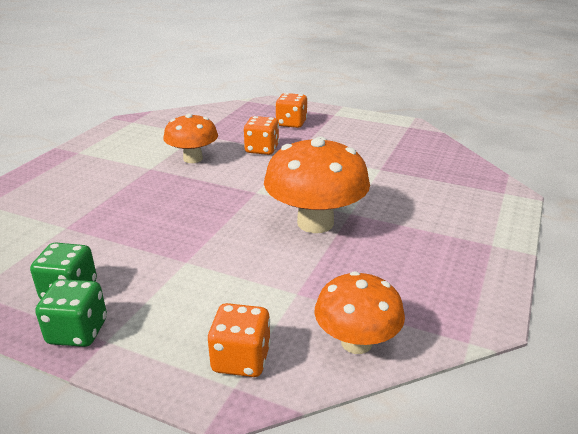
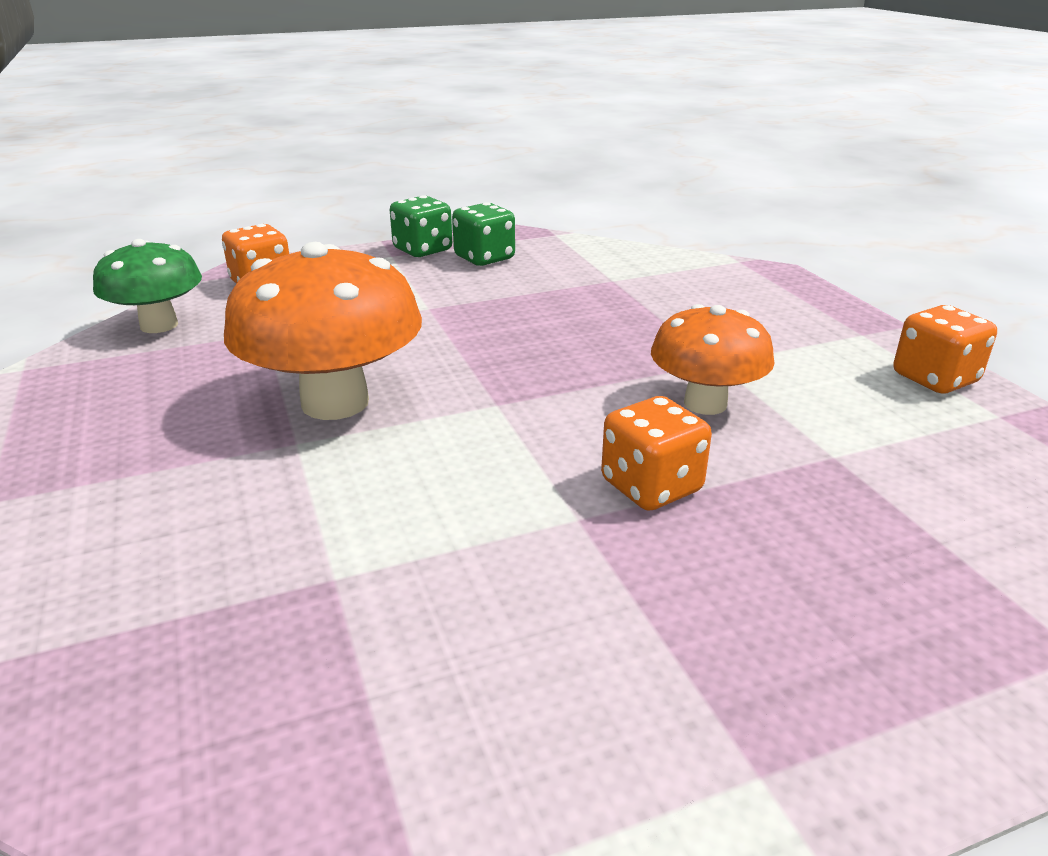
camera: 135 degrees right, 0 degrees up
orange dice [275,93,307,128] -> orange dice moved to [894,305,997,394]
orange mushroom [314,271,405,354] -> green mushroom [93,239,202,333]

